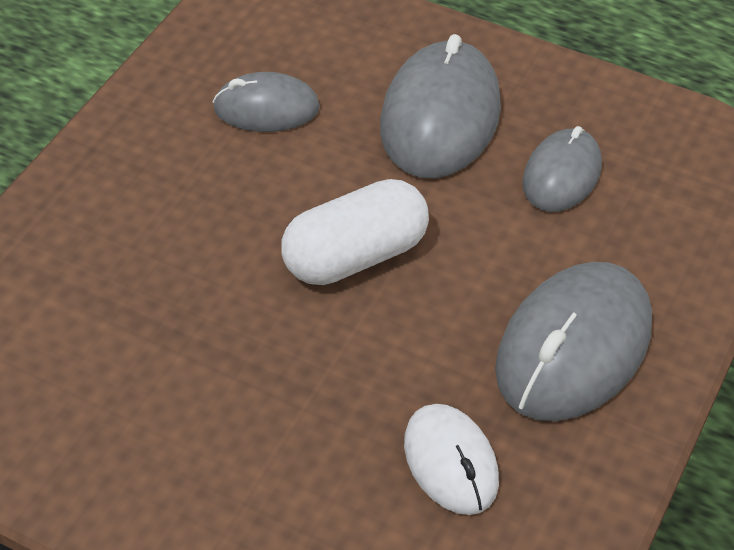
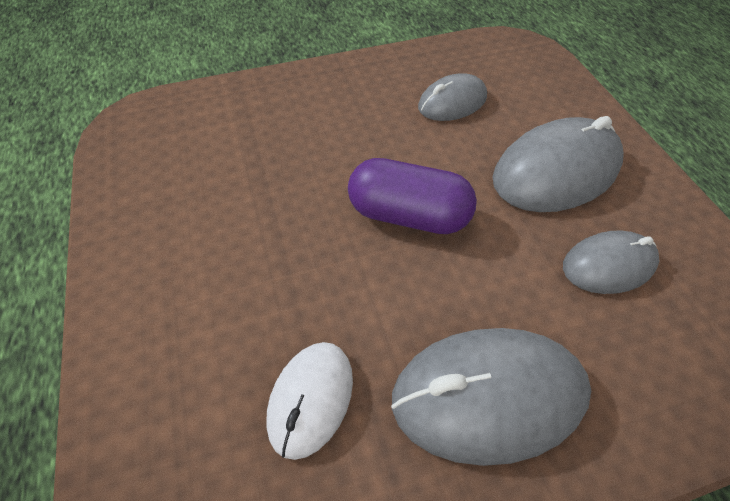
camera: 45 degrees right, 5 degrees up
grey mouse [213,72,320,132] -> grey mouse turned 75 degrees counterclockwise [418,73,487,121]
white capsule [281,179,429,285] -> purple capsule [348,158,477,234]

